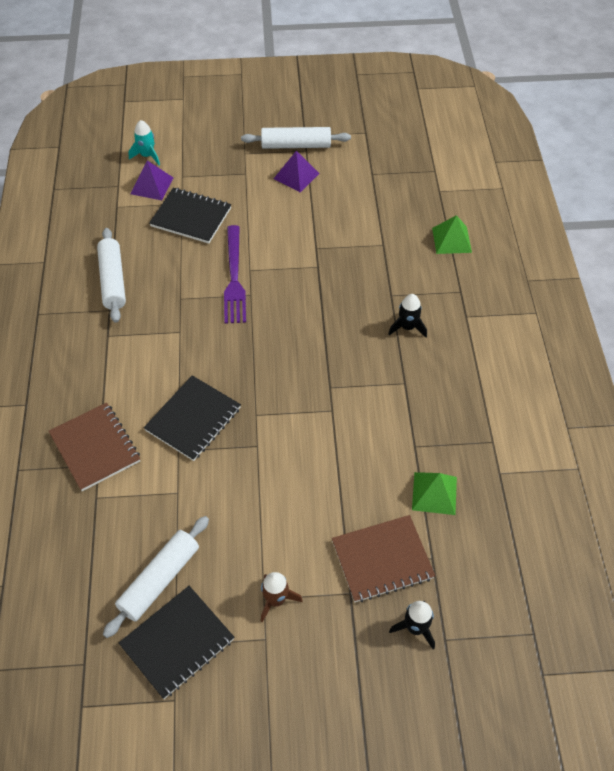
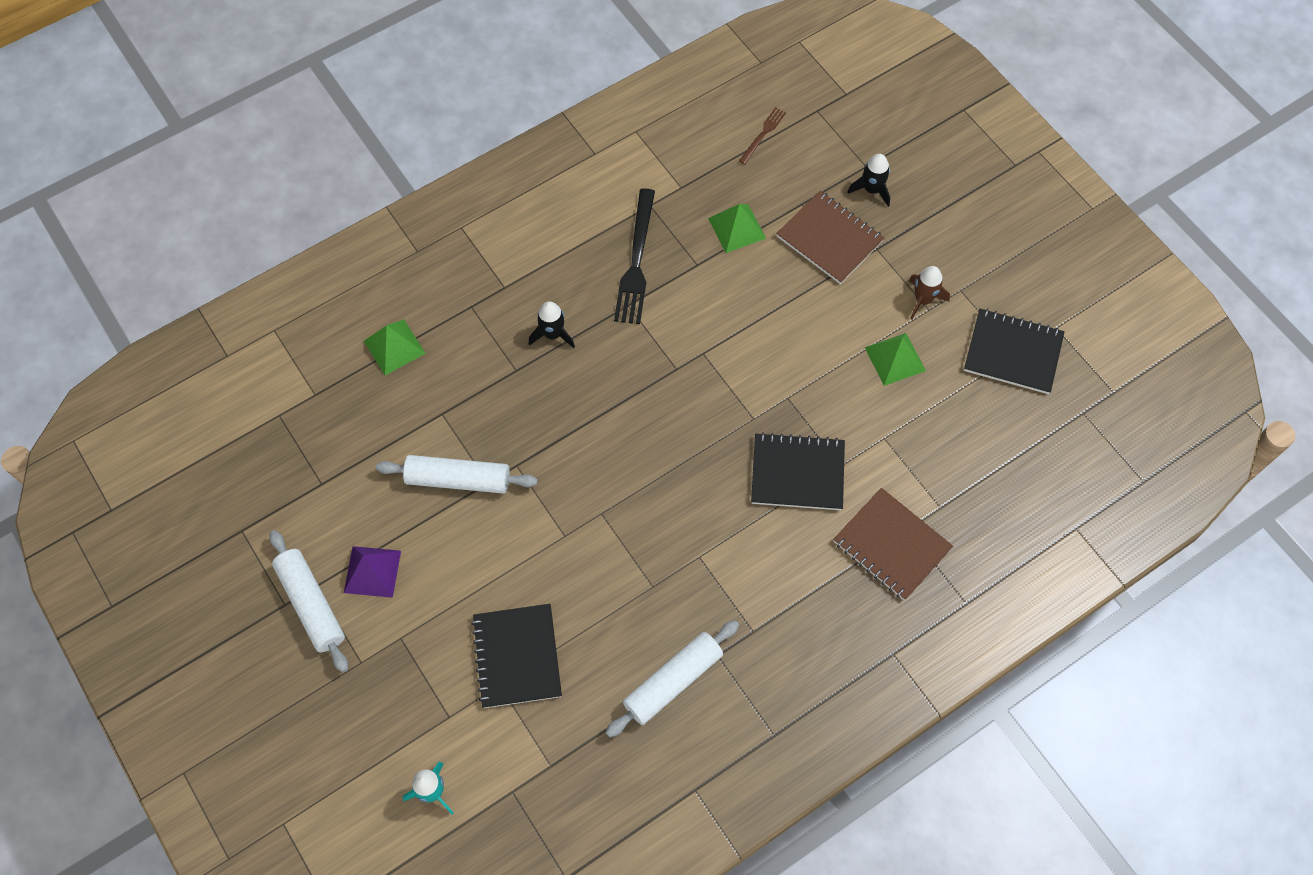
camera: 120 degrees left, 10 degrees up
brown notebook [49,403,140,491] -> brown notebook turned 75 degrees counterclockwise [833,488,953,601]
white rolling pin [103,516,209,638] -> white rolling pin moved to [376,455,538,494]
purple pyramid [130,161,174,200] -> none
purple fork [224,225,246,324] -> none
none -> black fork [614,188,655,324]
none -> brown fork [739,107,786,165]
none -> green pyramid [864,333,926,386]

